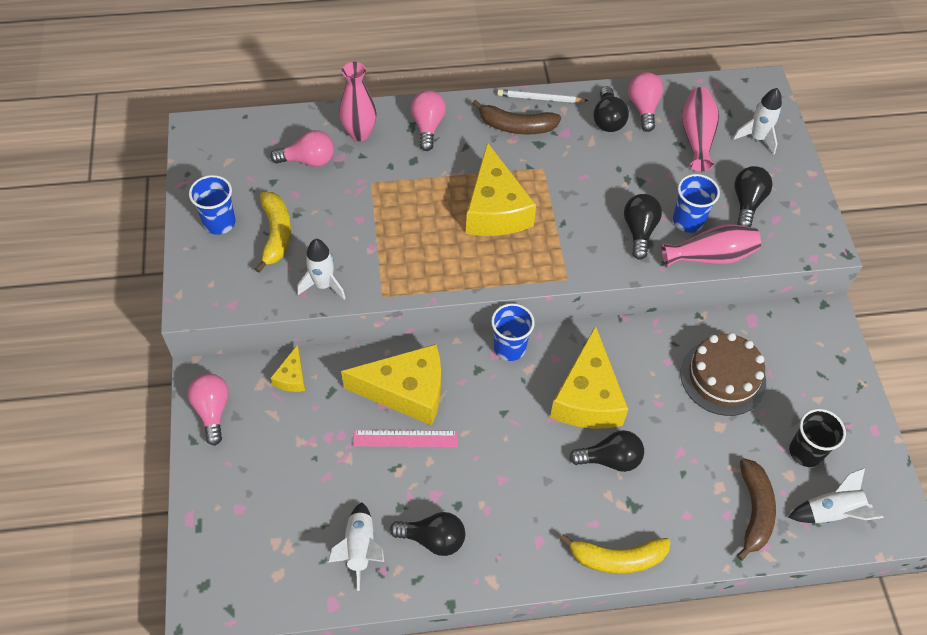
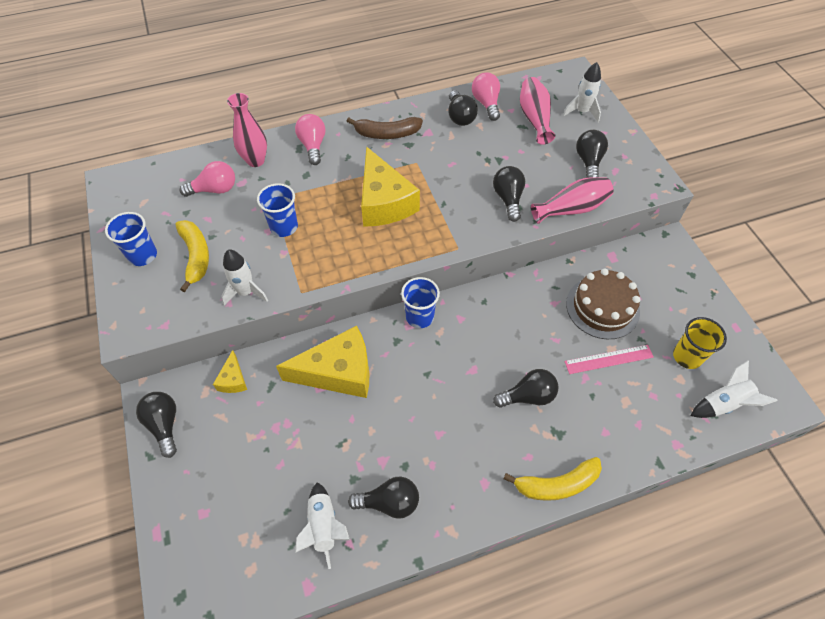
camera: 10 degrees left, 0 degrees up
pink light bulb [188,373,229,446] -> black light bulb [136,392,177,458]
pink ruler [353,430,457,447] -> pink ruler moved to [564,345,654,374]
white pencil [497,89,588,103] -> none
yellow cheese [550,325,628,428] -> none
blue cup [673,174,720,233] -> blue cup moved to [257,183,298,237]
brown banana [737,458,776,561] -> none
black cup [789,409,846,467] -> yellow cup [673,317,727,369]

